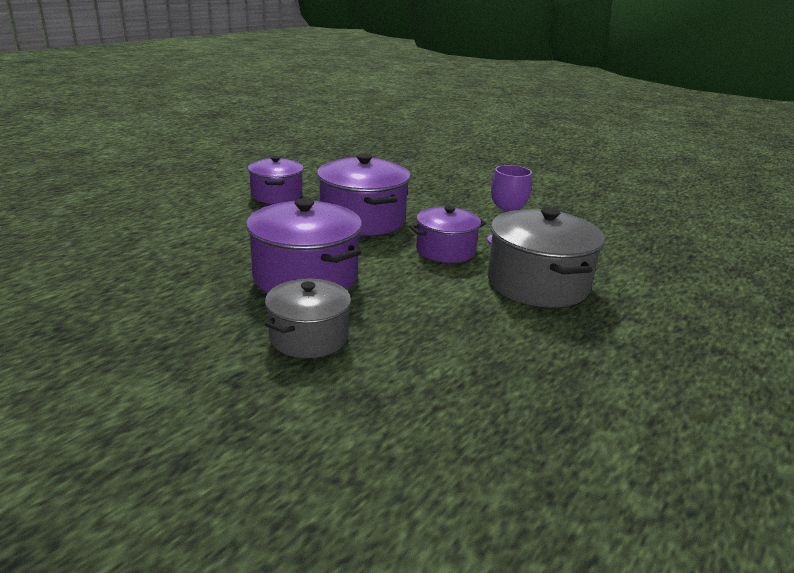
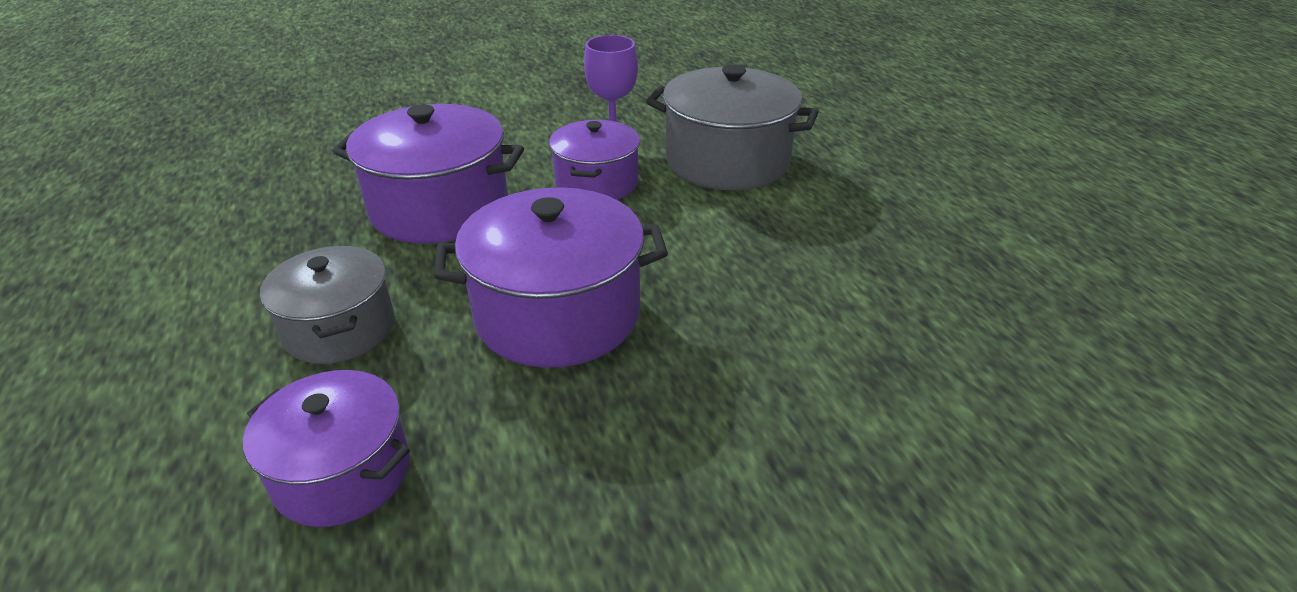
camera: 55 degrees left, 10 degrees up
purple pot [248,156,304,204] -> purple pot moved to [243,370,410,527]
grey pot [265,279,351,358] -> grey pot moved to [260,246,394,364]

